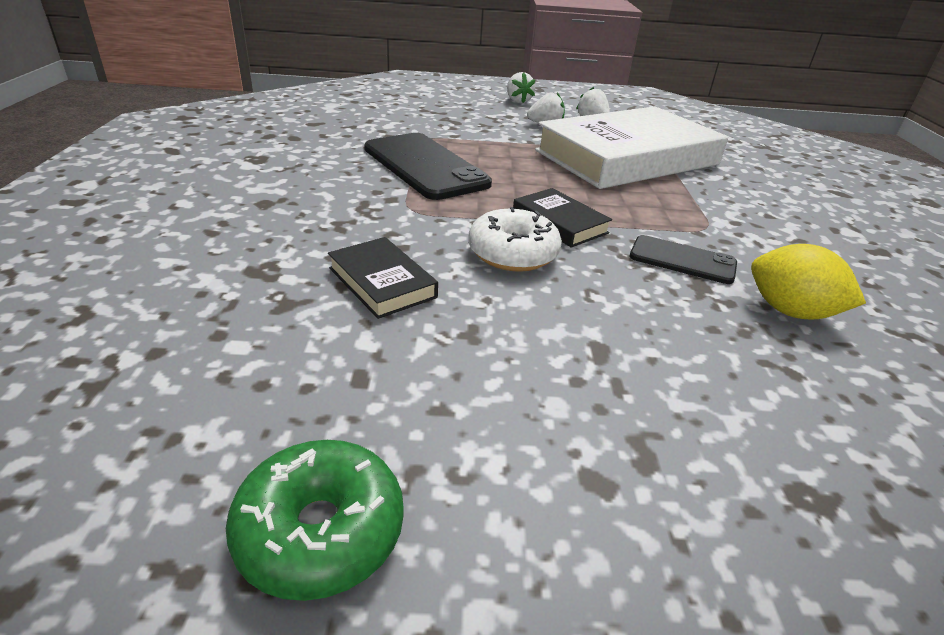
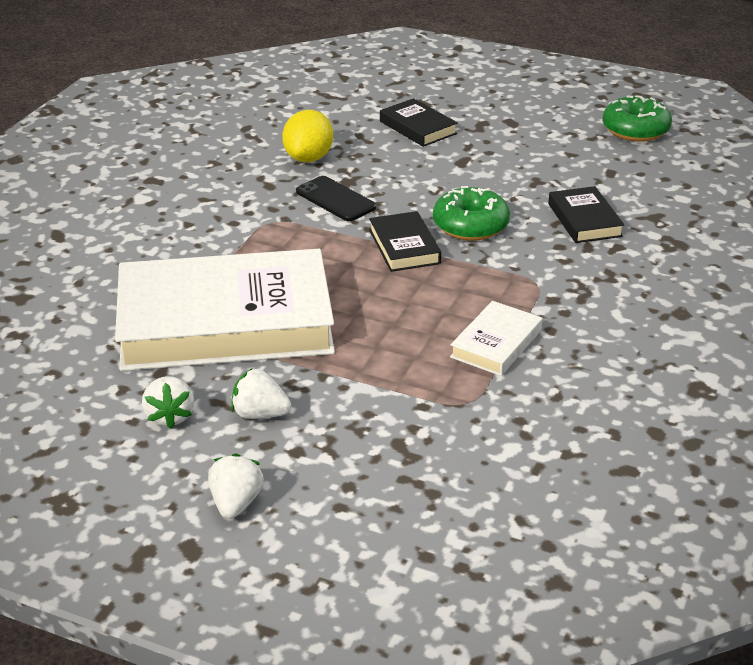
camera: 155 degrees left, 0 degrees up
black phone [365,133,492,200] -> white book [450,301,542,376]
white donut [468,207,562,272] -> green donut [433,186,510,241]
yellow lemon [751,244,866,320] -> yellow lemon turned 45 degrees clockwise [282,110,333,162]
none -> black book [380,98,458,147]

